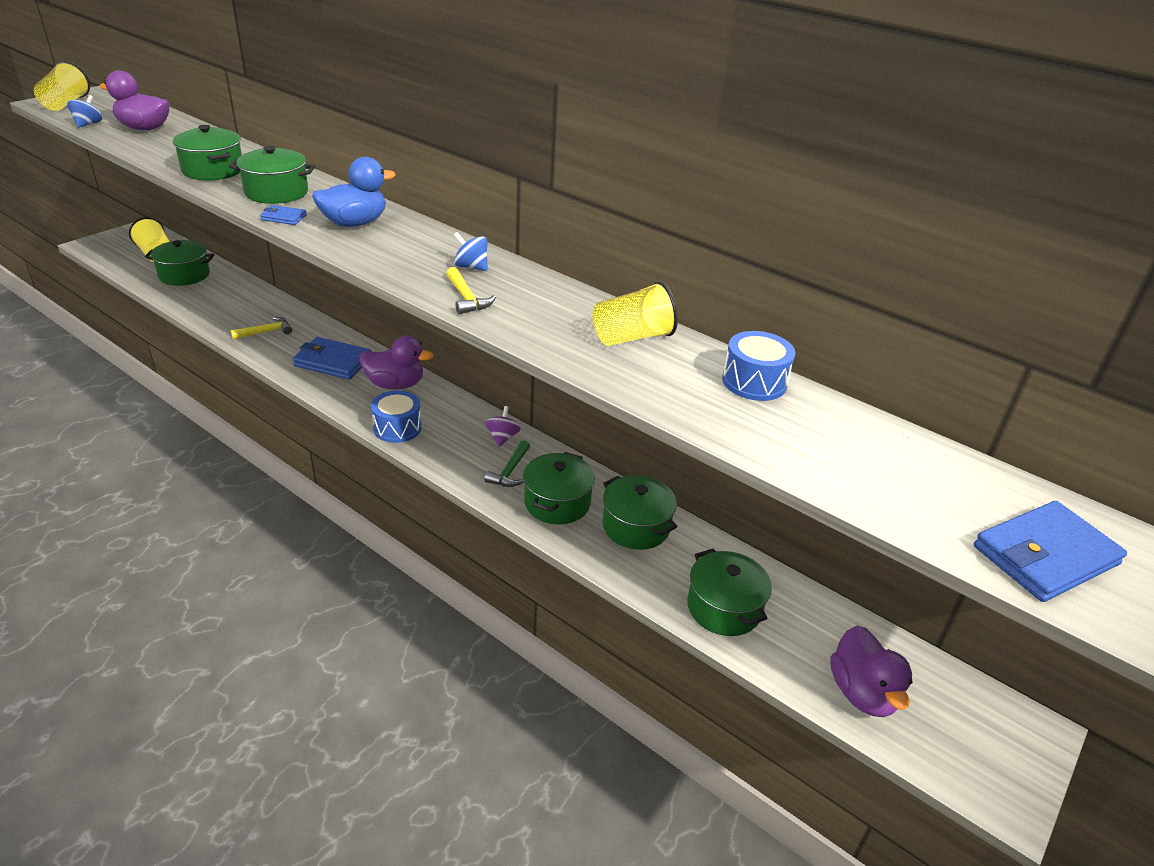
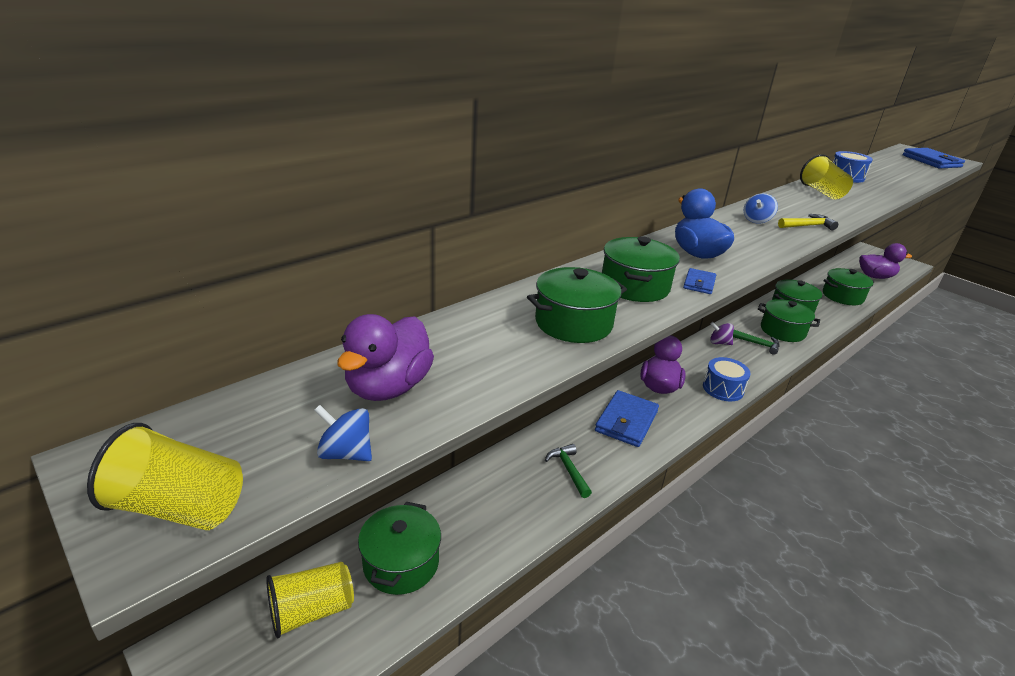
camera: 80 degrees left, 5 degrees down
yellow hammer [231,317,292,340] -> green hammer [545,444,592,498]

